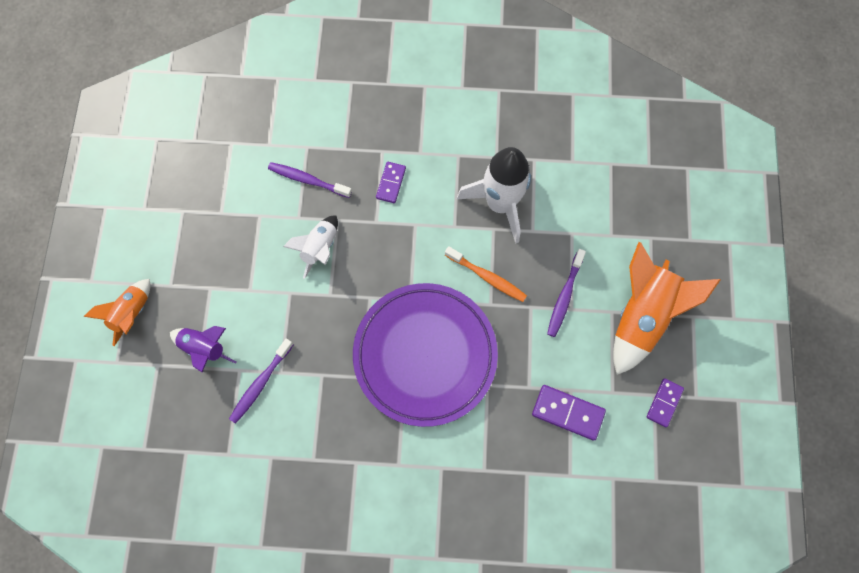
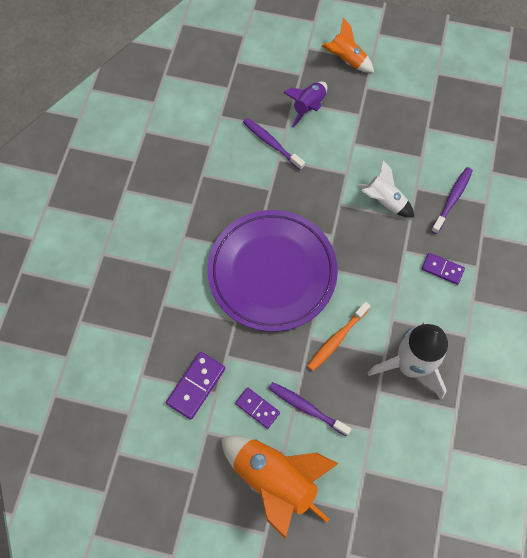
camera: 100 degrees right, 5 degrees down
purple domino [647,378,684,427] -> purple domino moved to [235,387,280,429]

